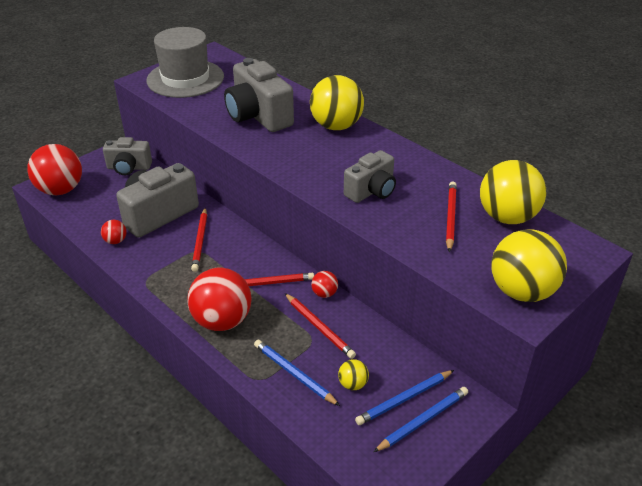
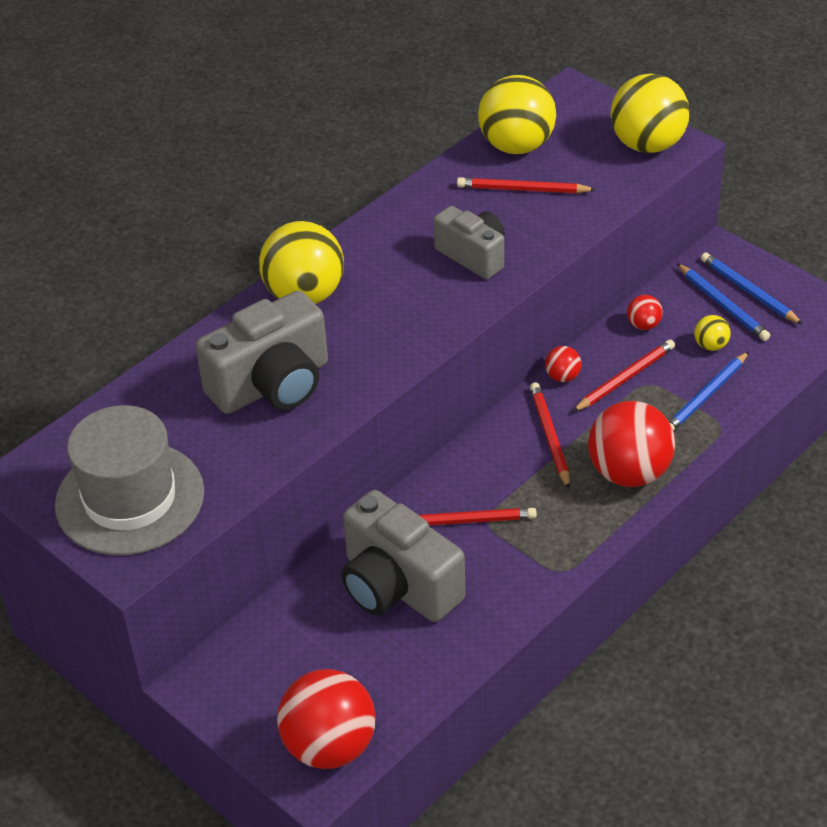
camera: 90 degrees left, 5 degrees up
red ball [101,220,127,244] -> red ball moved to [627,295,663,330]
grey camera [103,137,152,175] -> none

